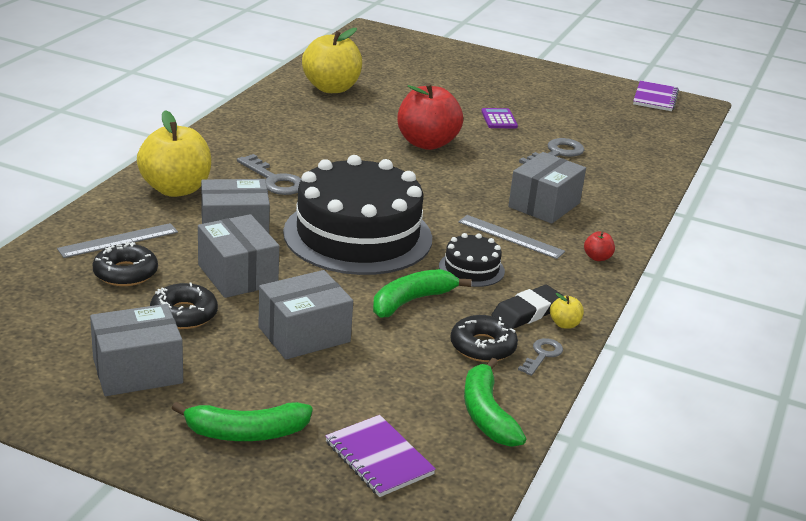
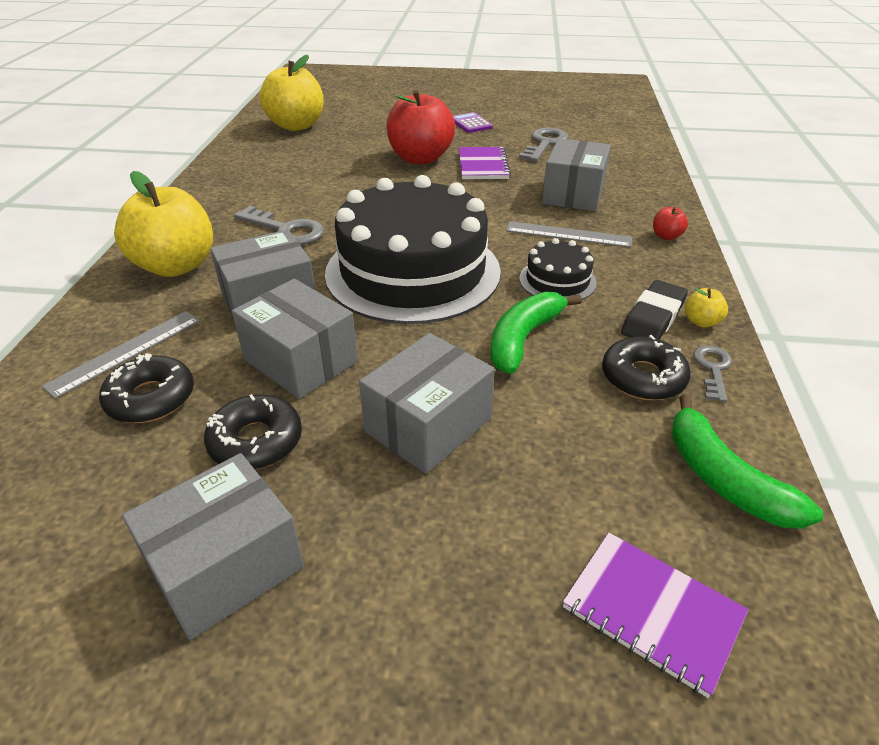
camera: 15 degrees left, 10 degrees up
green banana [172,401,313,441] -> none
purple notebook [633,81,679,111] -> purple notebook moved to [459,147,511,179]

